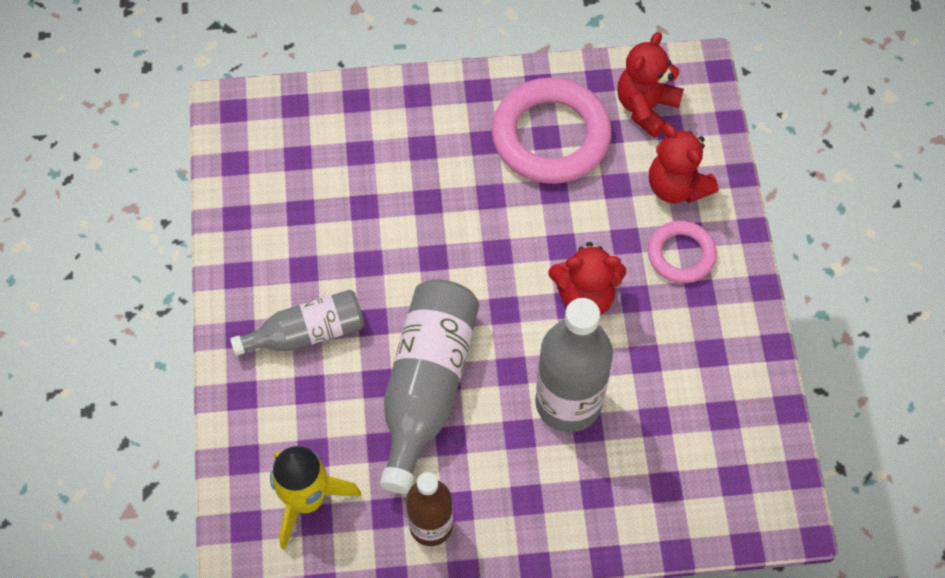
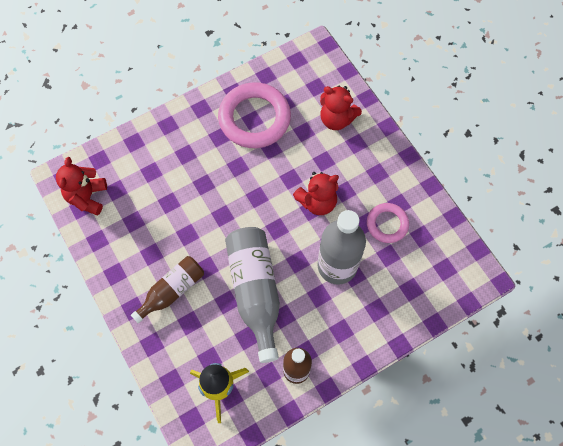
camera: 25 degrees left, 5 degrees up
grey bottle [230,290,364,356] -> brown bottle [131,256,204,323]
red teddy bear [617,32,684,138] -> red teddy bear moved to [56,157,107,215]
pink ring [648,221,717,283] -> pink ring moved to [367,203,409,243]

